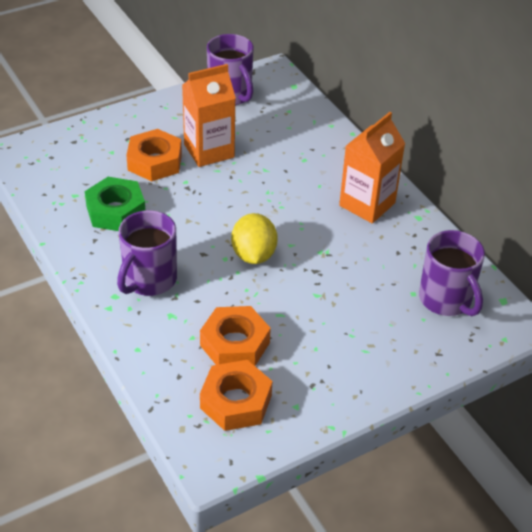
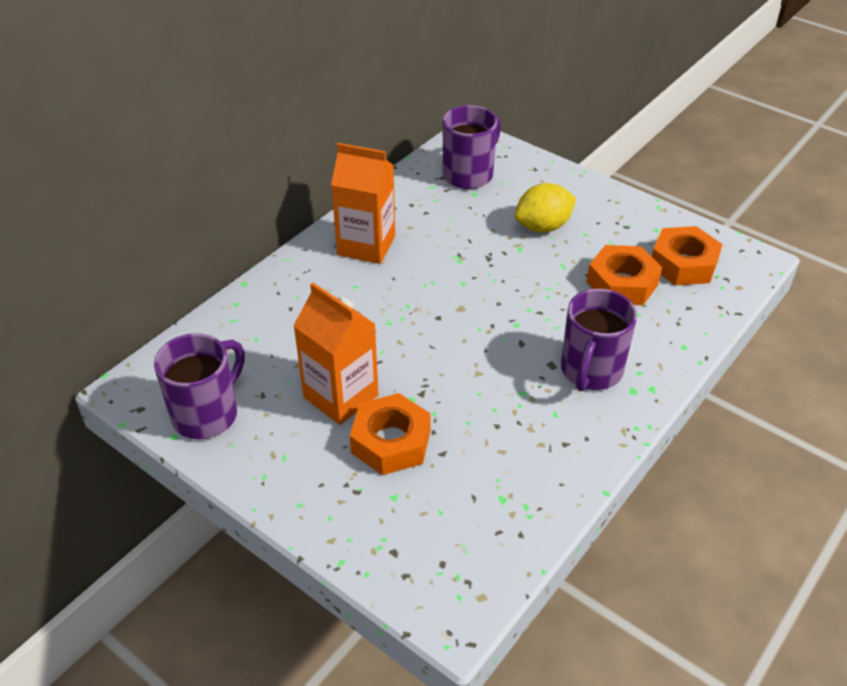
camera: 110 degrees left, 0 degrees up
green nut [85,177,145,231] -> none
purple mug [117,210,177,296] -> purple mug turned 105 degrees clockwise [561,288,637,391]
yellow lemon [231,213,278,264] -> yellow lemon moved to [514,183,576,233]

